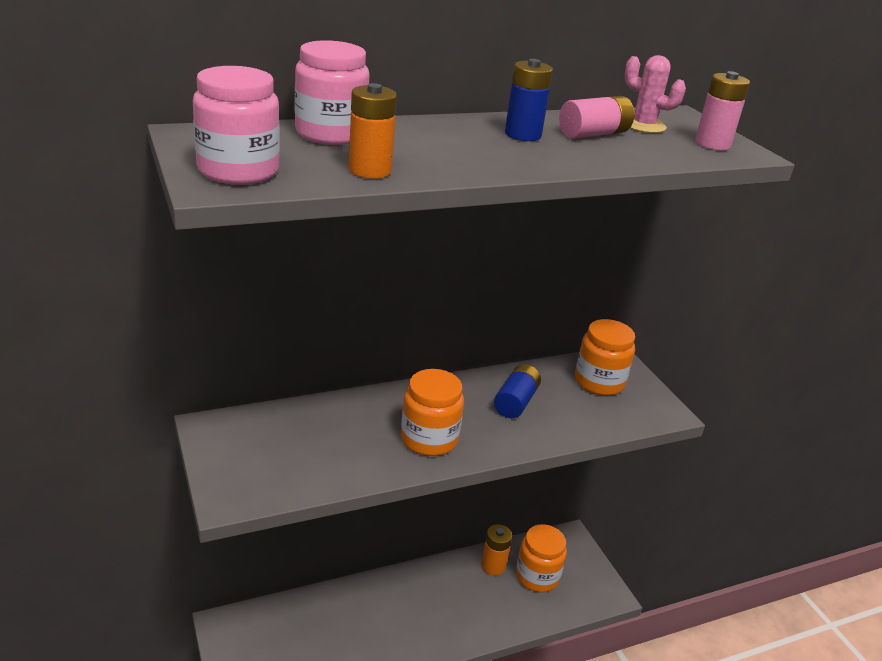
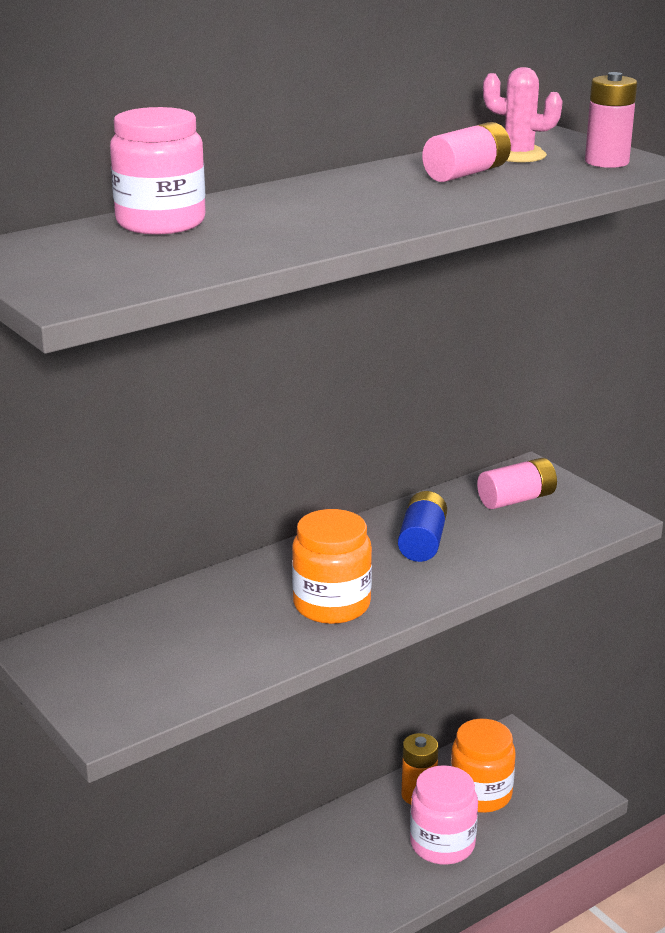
camera: 10 degrees left, 5 degrees down
pink jar [193,66,280,185] -> pink jar moved to [410,765,478,865]
orange battery [349,83,397,178] -> none
blue battery [505,59,553,141] -> none
orange jar [575,319,635,396] -> pink battery [477,458,557,509]

